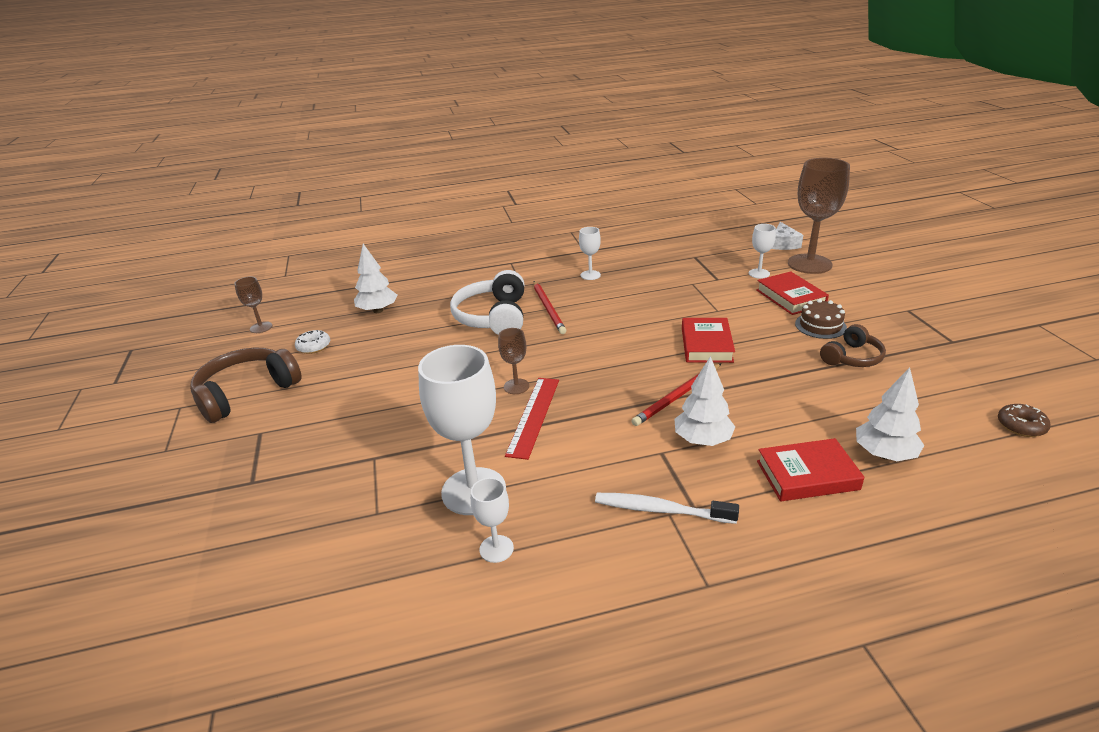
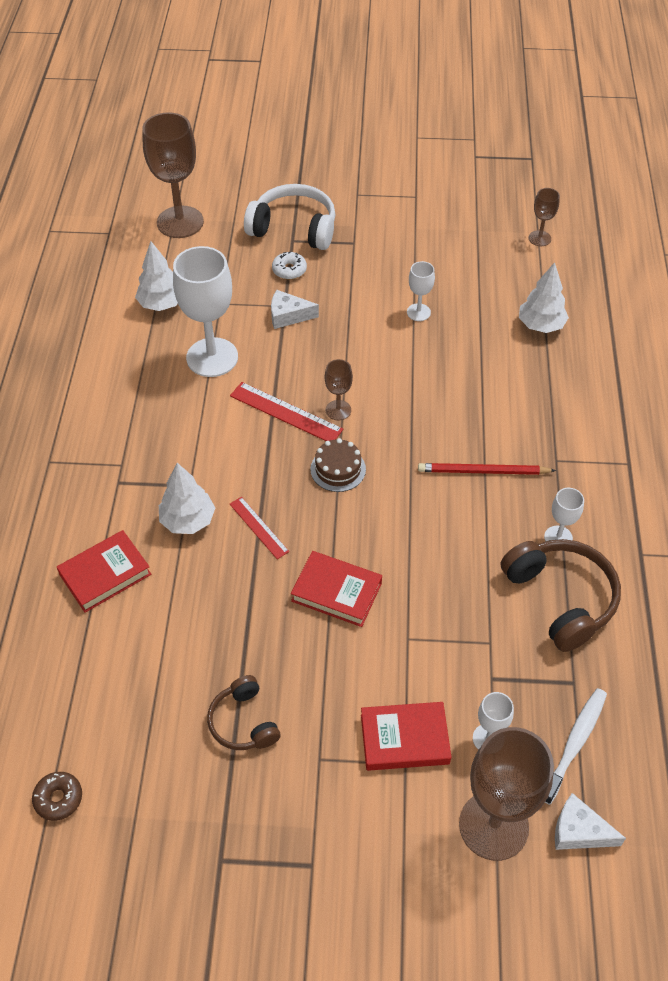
camera: 105 degrees right, 20 degrees up
brown headphones [190,348,302,423] -> brown headphones moved to [501,539,621,652]
white donut [295,330,330,354] -> white donut moved to [272,252,307,280]
white headphones [450,270,524,335] -> white headphones moved to [244,184,335,250]
white goblet [471,478,514,563] -> white goblet moved to [407,261,435,321]
white toothbrush [595,493,739,524] -> white toothbrush moved to [545,688,607,805]
red pencil [632,363,721,426] -> red ruler [230,497,289,559]
red book [757,438,865,501] -> red book turned 45 degrees clockwise [57,530,151,613]
brown cake [795,299,847,339] -> brown cake moved to [310,438,366,492]
white tree [856,367,924,461] -> white tree moved to [135,241,178,311]
none -> brown goblet [142,112,204,238]
none -> white cheese [271,290,319,329]

